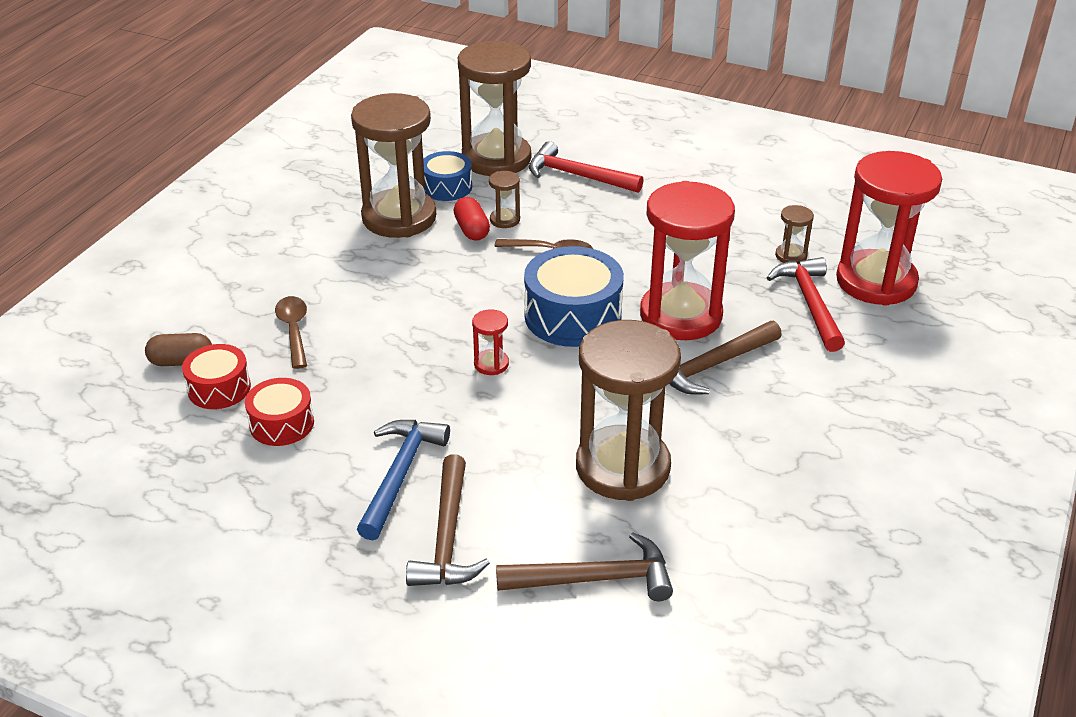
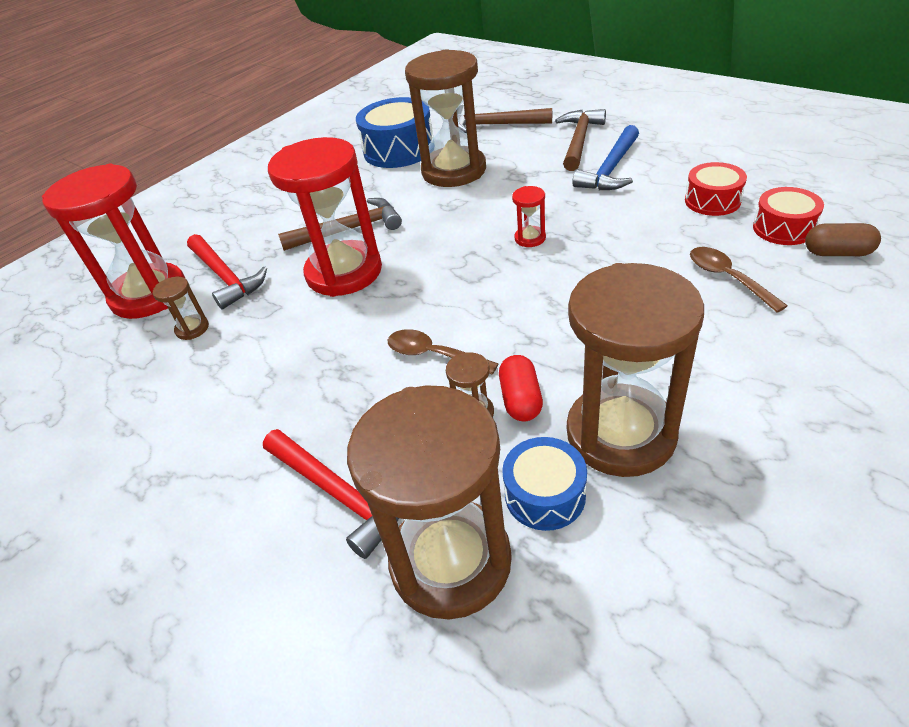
camera: 160 degrees left, 5 degrees up
brown spoon [275,296,307,369] -> brown spoon turned 150 degrees clockwise [690,247,788,313]
blue drum [524,246,624,347] -> blue drum moved to [356,97,433,168]
red hammer [767,257,845,352] -> red hammer turned 45 degrees counterclockwise [187,234,267,309]

